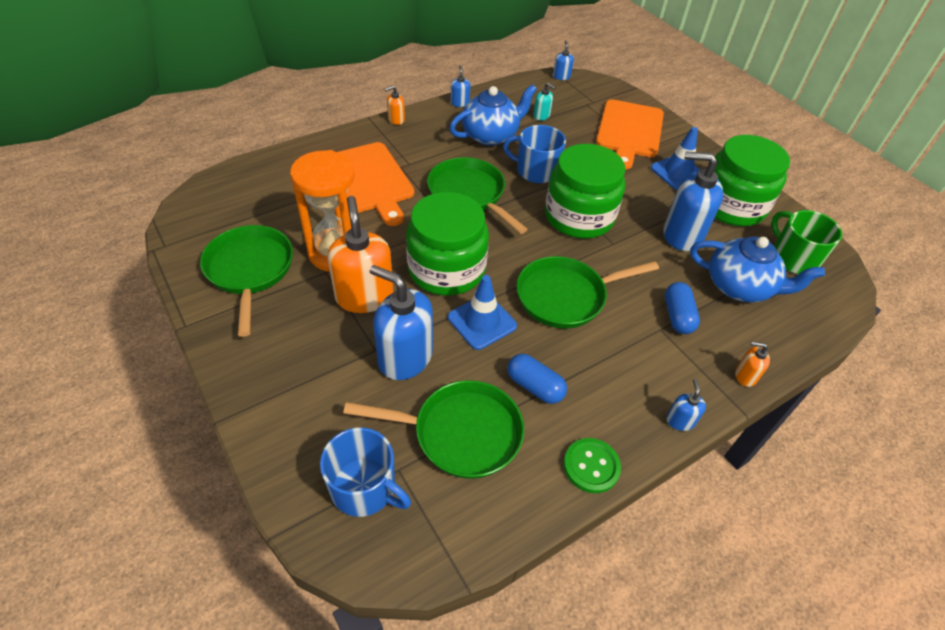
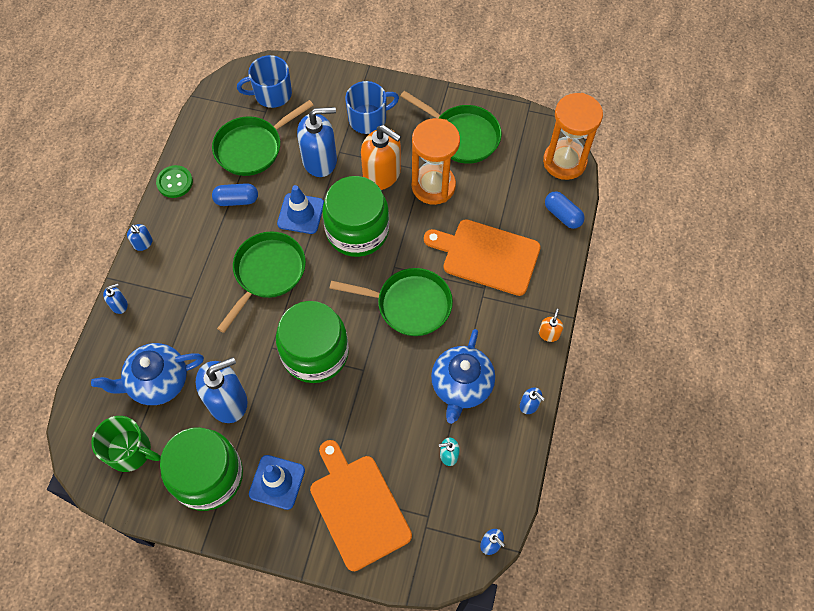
camera: 140 degrees right, 15 degrees up
blue mug [503,125,566,183] -> blue mug moved to [345,81,399,134]
blue capsule [665,282,700,334] -> blue capsule moved to [545,191,585,229]
orange soap dispenser [735,341,770,387] -> blue soap dispenser [103,283,128,314]
none -> orange hourglass [543,93,603,180]

